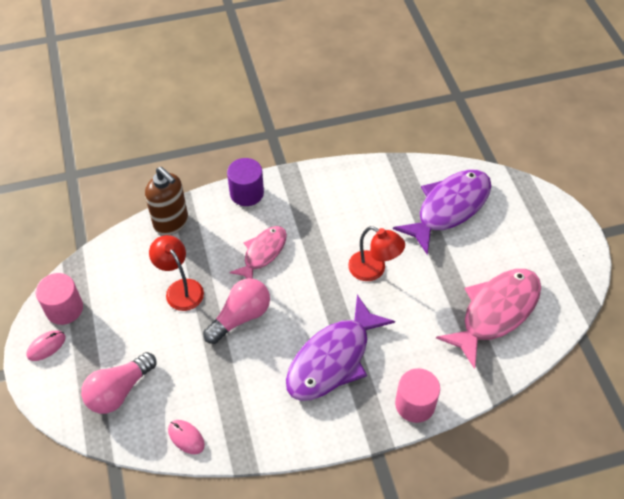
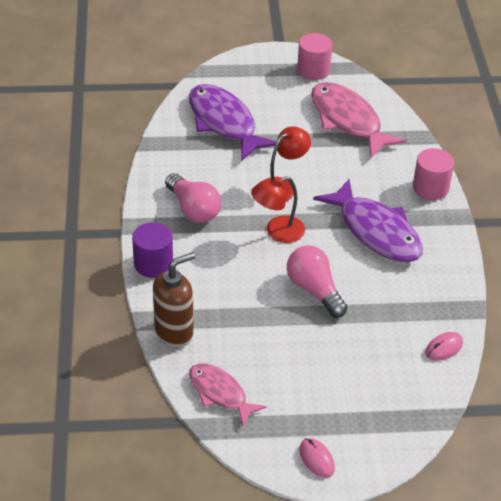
camera: 80 degrees left, 10 degrees down
pink cylinder [36,273,83,325] -> pink cylinder moved to [297,33,332,80]
pink light bulb [81,352,156,414] -> pink light bulb moved to [165,173,221,223]
red lamp [149,235,204,311] -> red lamp moved to [251,176,305,243]
pink fish [229,226,287,279] -> pink fish moved to [189,363,266,426]

